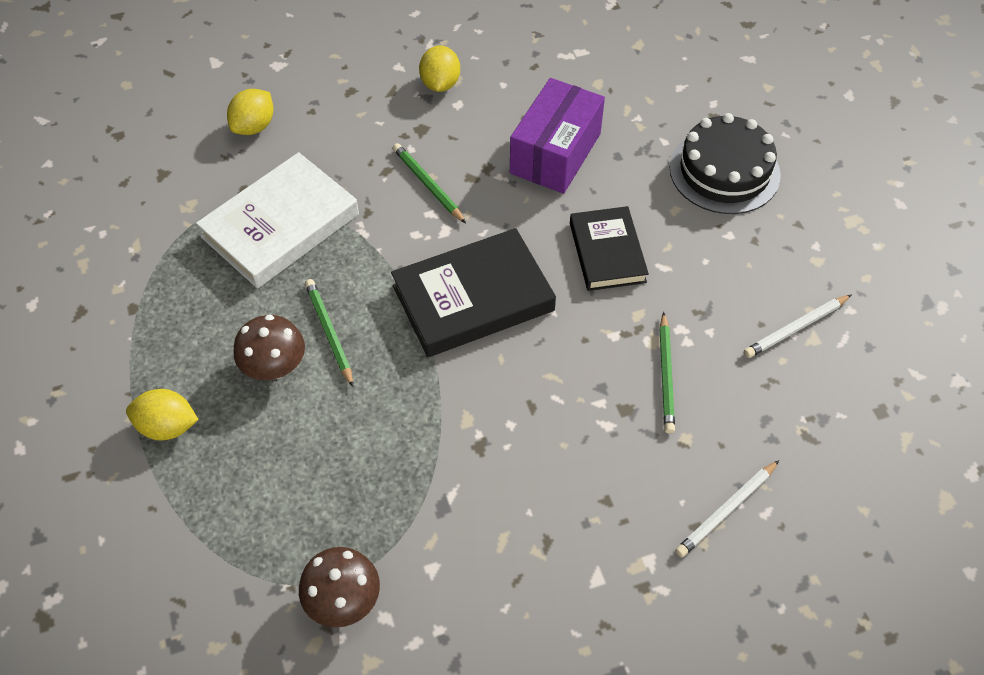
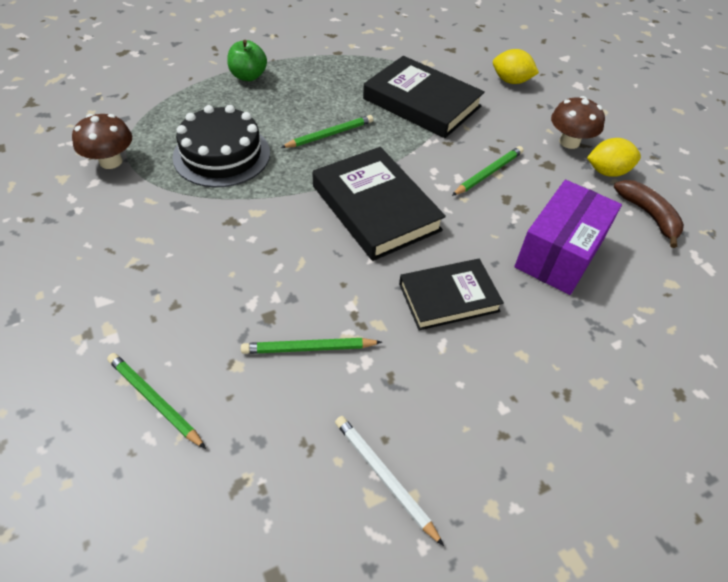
camera: 80 degrees right, 5 degrees down
yellow lemon [126,389,199,441] -> green apple [227,40,267,81]
white book [196,152,359,289] -> black book [363,56,485,138]
brown mushroom [233,315,305,380] -> brown mushroom moved to [551,96,605,149]
purple box [510,78,605,194] -> purple box turned 75 degrees counterclockwise [514,180,622,295]
black cake [670,113,781,214] -> black cake moved to [173,105,270,187]
white pencil [675,460,779,557] -> green pencil [107,353,206,449]
none -> brown banana [614,180,684,248]

